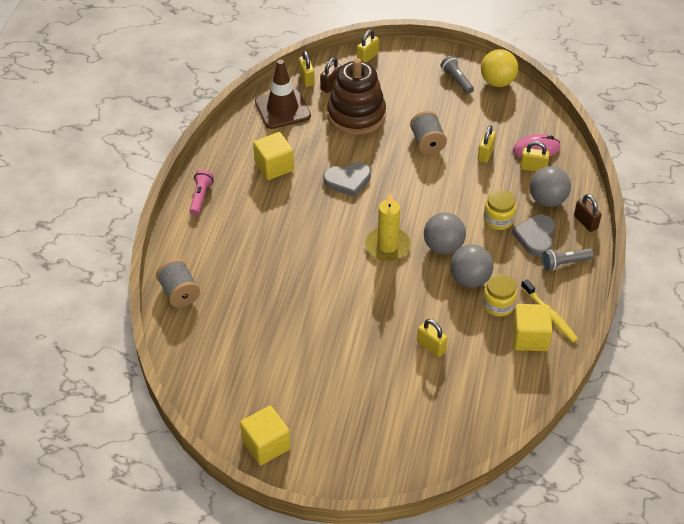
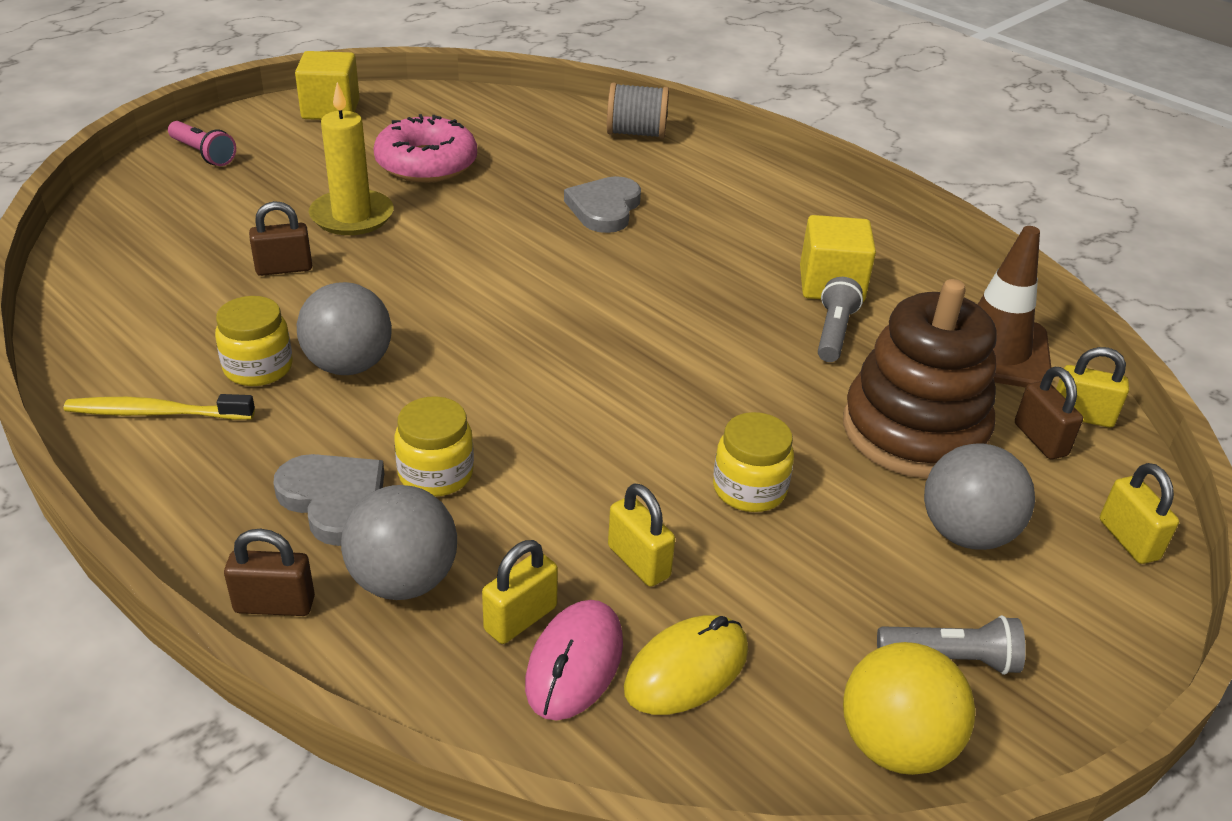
camera: 120 degrees right, 10 degrees down
pink flashlight [189,170,214,215] -> pink flashlight moved to [168,121,236,166]
grey heart [323,162,371,197] -> grey heart moved to [564,176,641,233]
yellow candle [365,193,411,261] -> yellow candle moved to [309,82,394,235]
grey spool [410,111,447,155] -> yellow jar [713,412,794,512]
yellow padlock [417,319,447,357] -> brown padlock [249,201,312,276]
grey ball [424,212,466,255] -> grey ball moved to [924,443,1035,550]
yellow cube [512,304,552,351] -> none
grey flashlight [542,248,594,271] -> grey flashlight moved to [818,277,863,362]
none -> pink donut [373,114,477,182]
none -> yellow mouse [624,615,748,715]

